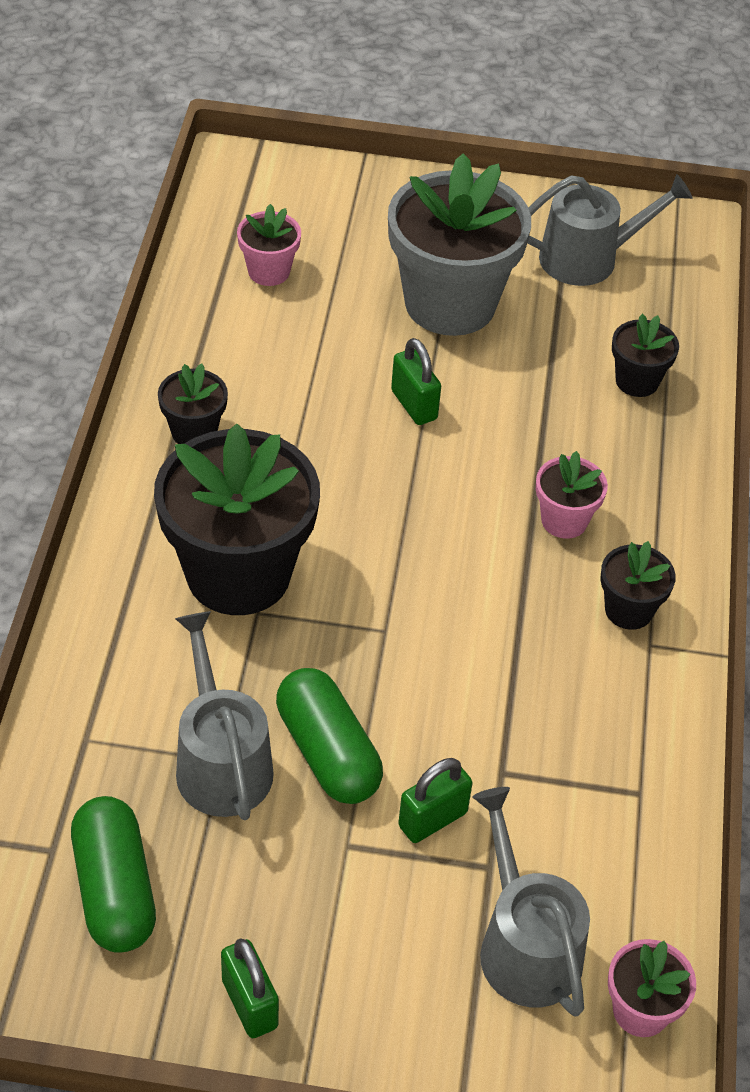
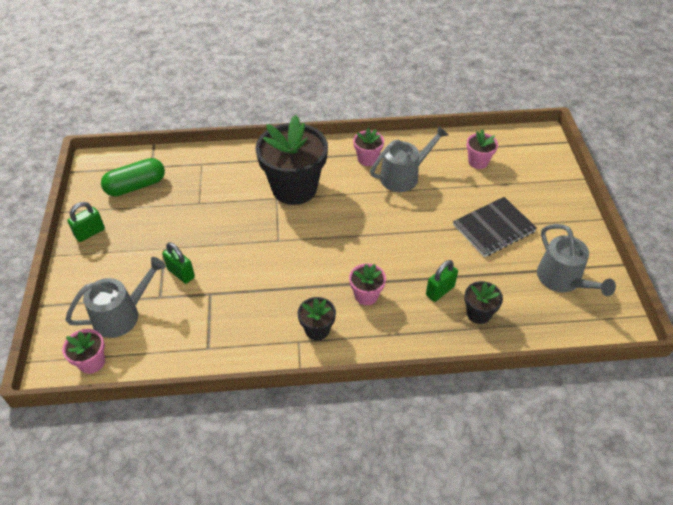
camera: 80 degrees right, 0 degrees up
black flower pot [158,363,228,444] -> pink flower pot [353,128,384,166]
grey watering can [175,611,274,820] -> grey watering can moved to [370,125,448,192]
green capsule [276,668,383,804] -> none
grey flower pot [388,153,531,336] -> black notebook [453,197,537,257]
green padlock [391,338,441,425] -> green padlock moved to [426,260,458,302]

